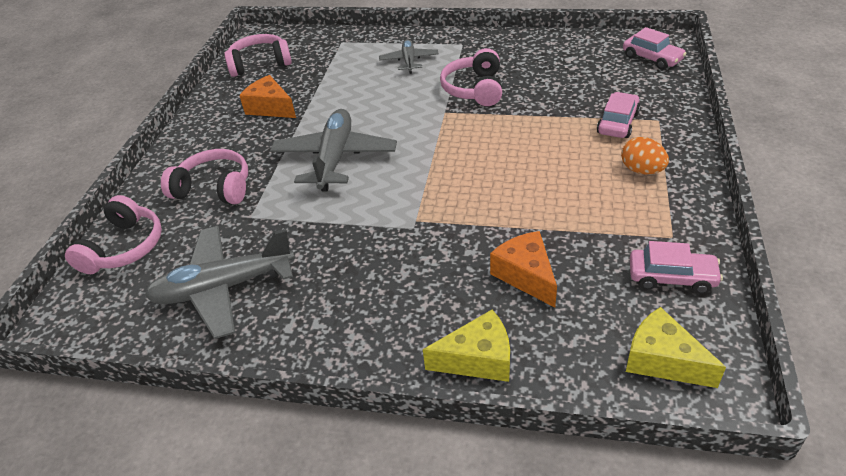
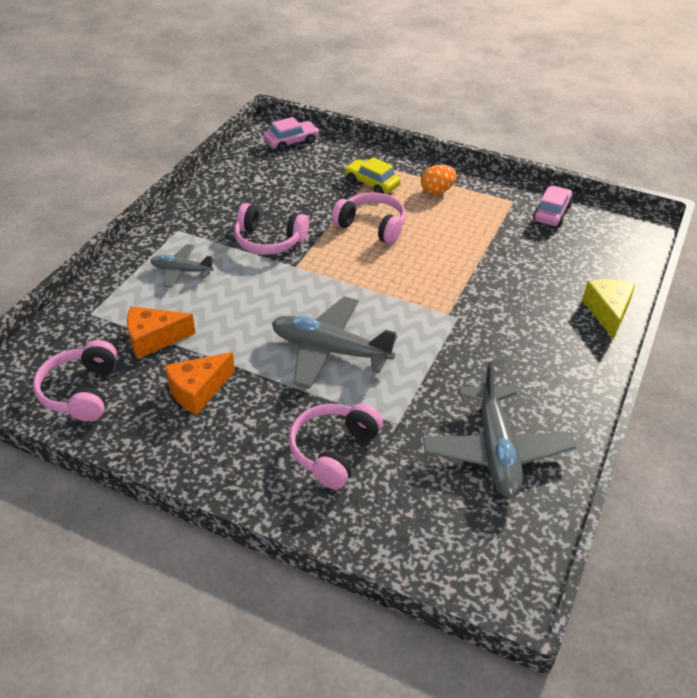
camera: 80 degrees left, 0 degrees up
pink headphones [65,195,162,274] -> pink headphones moved to [332,192,406,244]
orange cheese [490,231,557,307] -> orange cheese moved to [127,306,196,359]
pink car [597,92,640,138] -> yellow car [345,157,401,194]
yellow cheese [626,307,726,388] -> none

